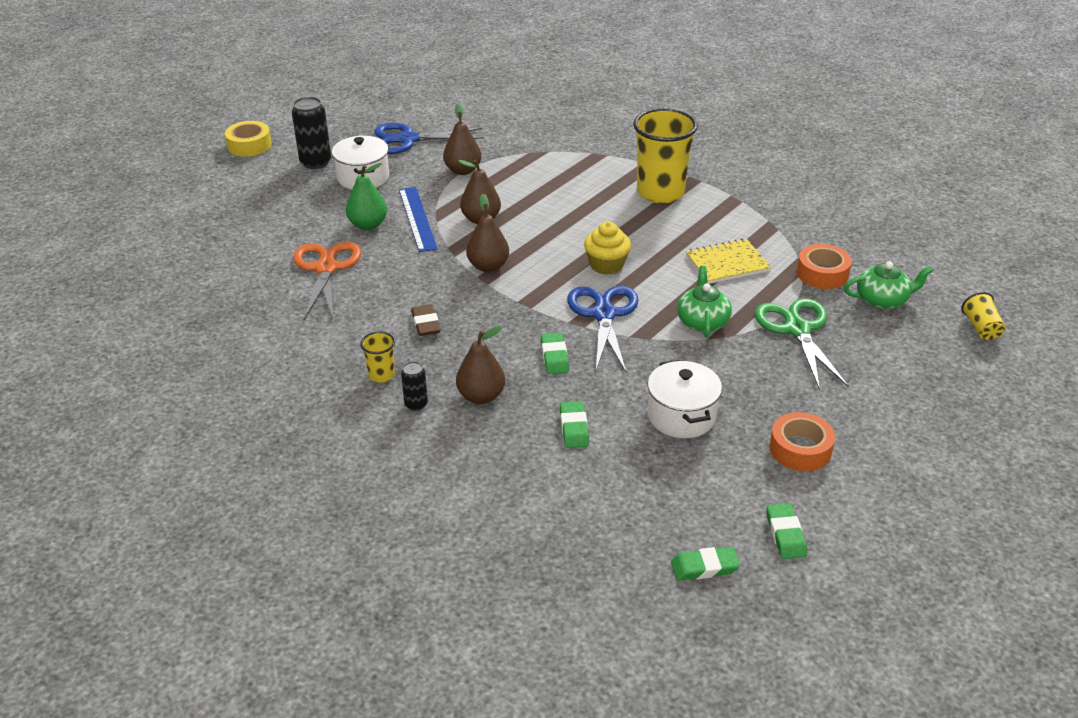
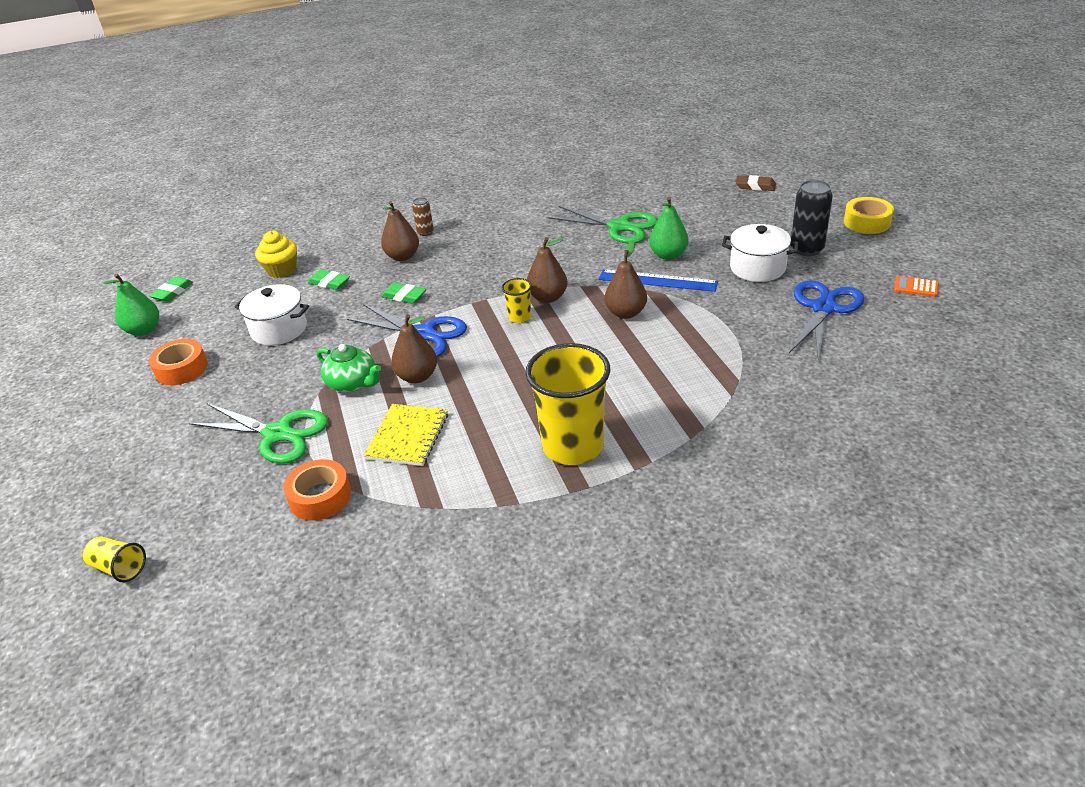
camera: 125 degrees right, 0 degrees up
orange scissors [293,242,361,320] -> green scissors [548,206,658,244]
yellow cup [360,332,395,383] -> yellow cup moved to [502,278,532,323]
black can [401,361,428,411] -> brown can [412,197,434,236]
brown eraser [411,304,441,336] -> brown eraser moved to [736,175,776,191]
brown pear [443,104,481,175] -> brown pear moved to [391,314,437,383]
yellow cupcake [584,222,631,275] -> yellow cupcake moved to [255,231,297,278]
green eraser [766,503,807,559] -> green pear [102,273,159,336]
green teapot [844,261,933,309] -> none
none -> orange calculator [894,276,939,297]

